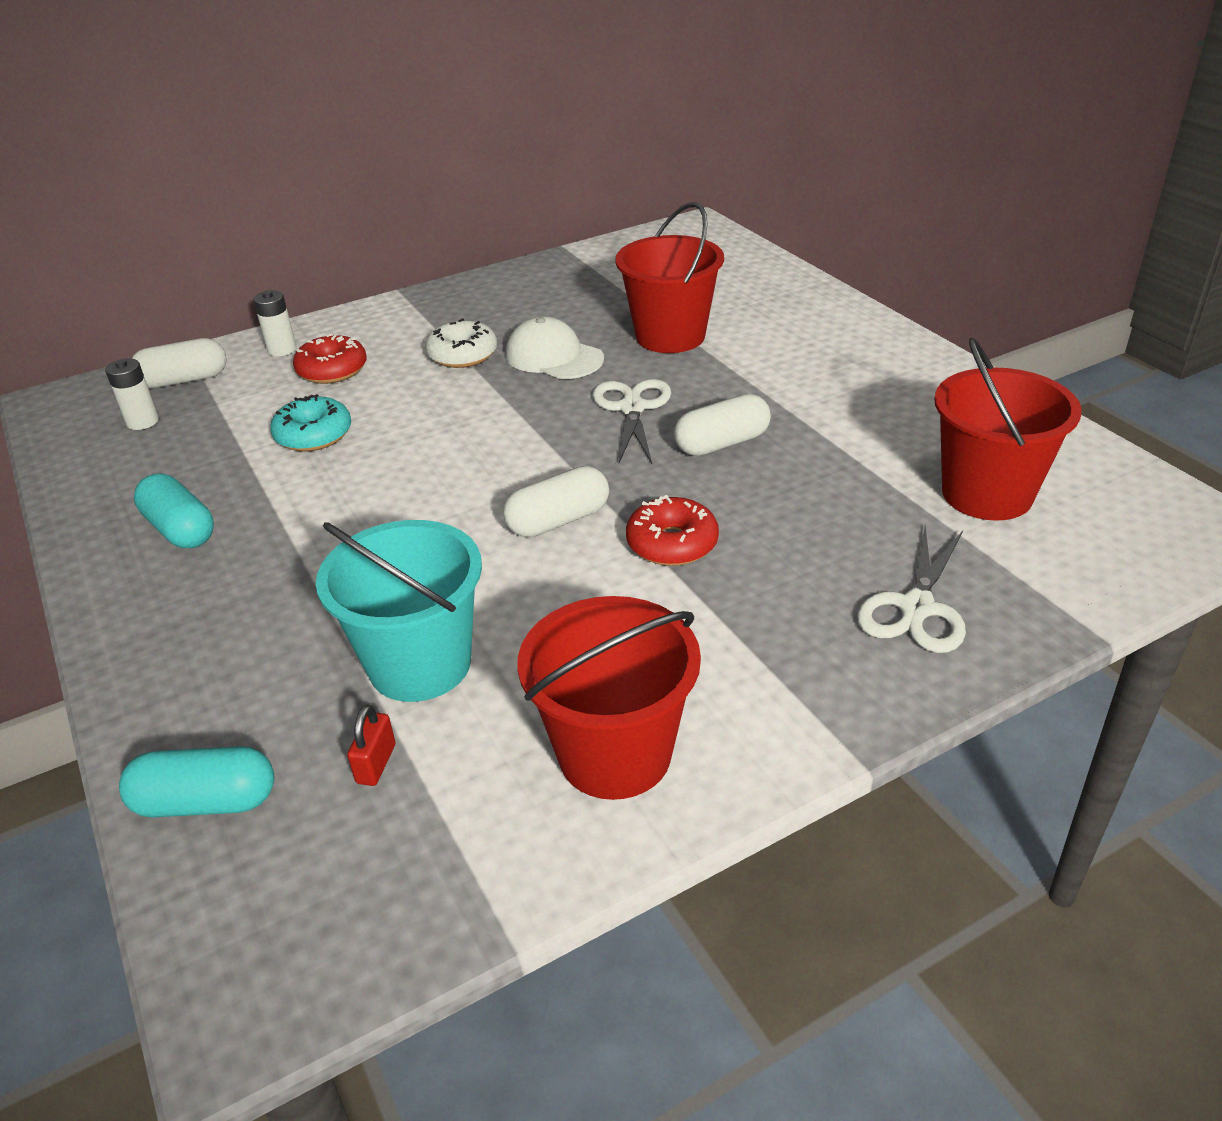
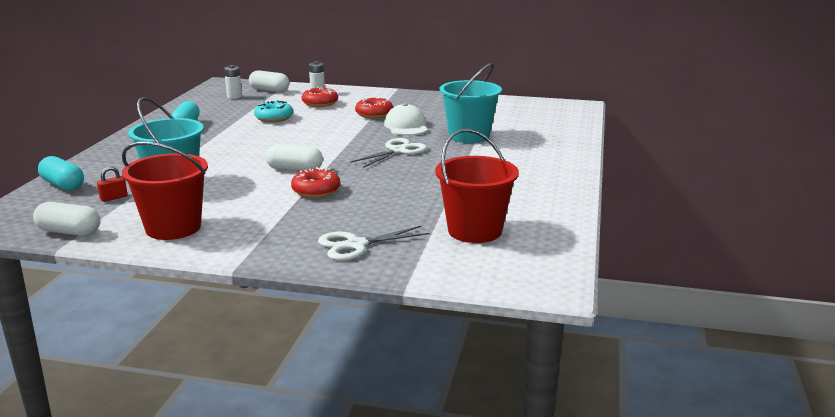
camera: 40 degrees right, 15 degrees down
white donut [425,318,497,368] -> red donut [355,98,393,118]
red bucket [615,202,724,353] -> turquoise bucket [440,63,502,143]
white capsule [674,394,771,456] -> white capsule moved to [33,202,100,236]

